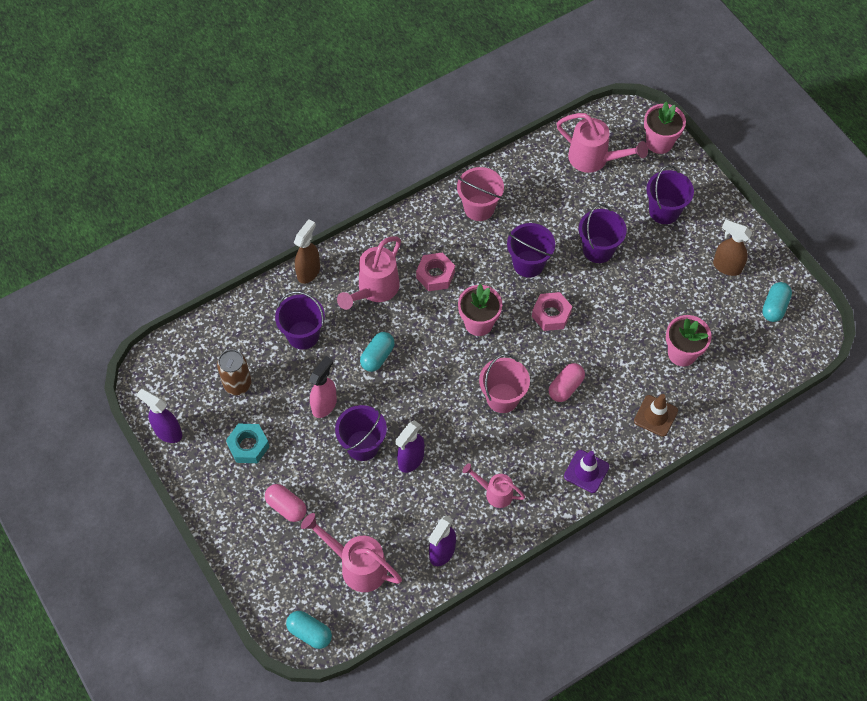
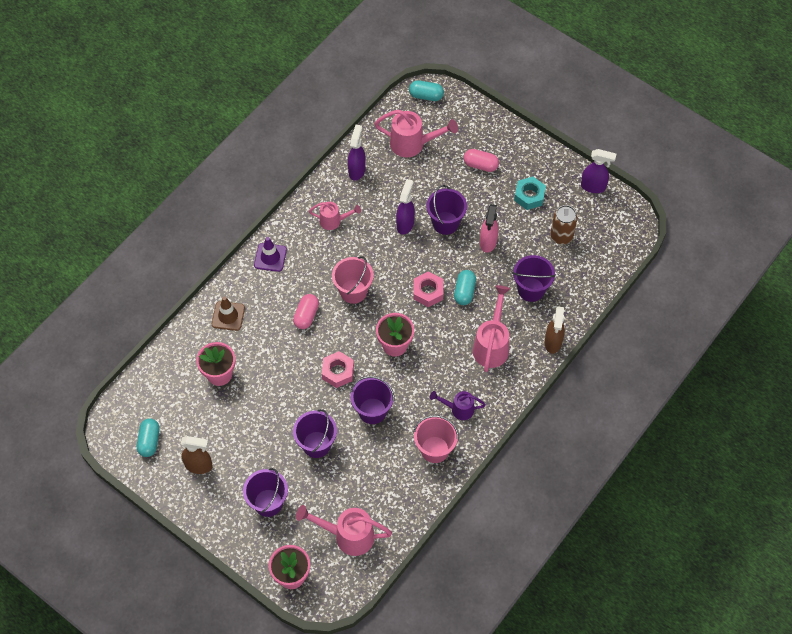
camera: 160 degrees right, 0 degrees up
pink nut [416,252,455,291] -> pink nut moved to [413,271,443,307]
none -> purple watering can [430,391,486,420]

